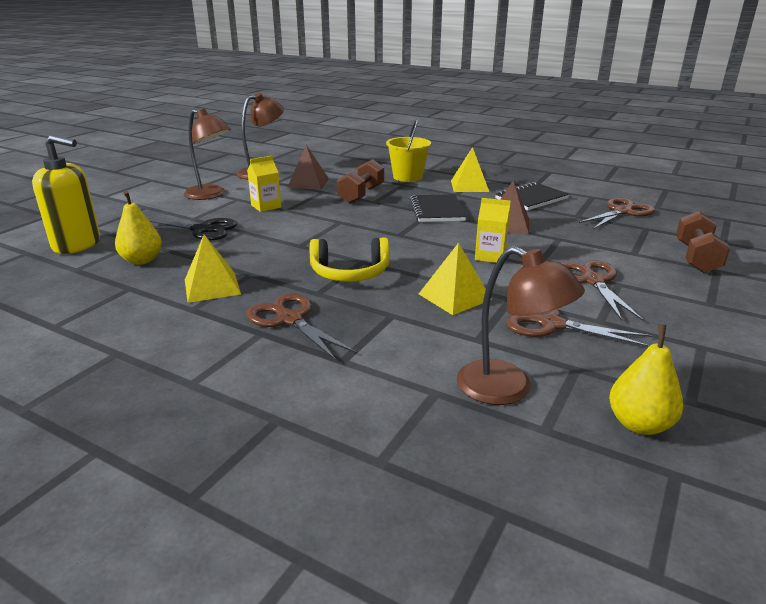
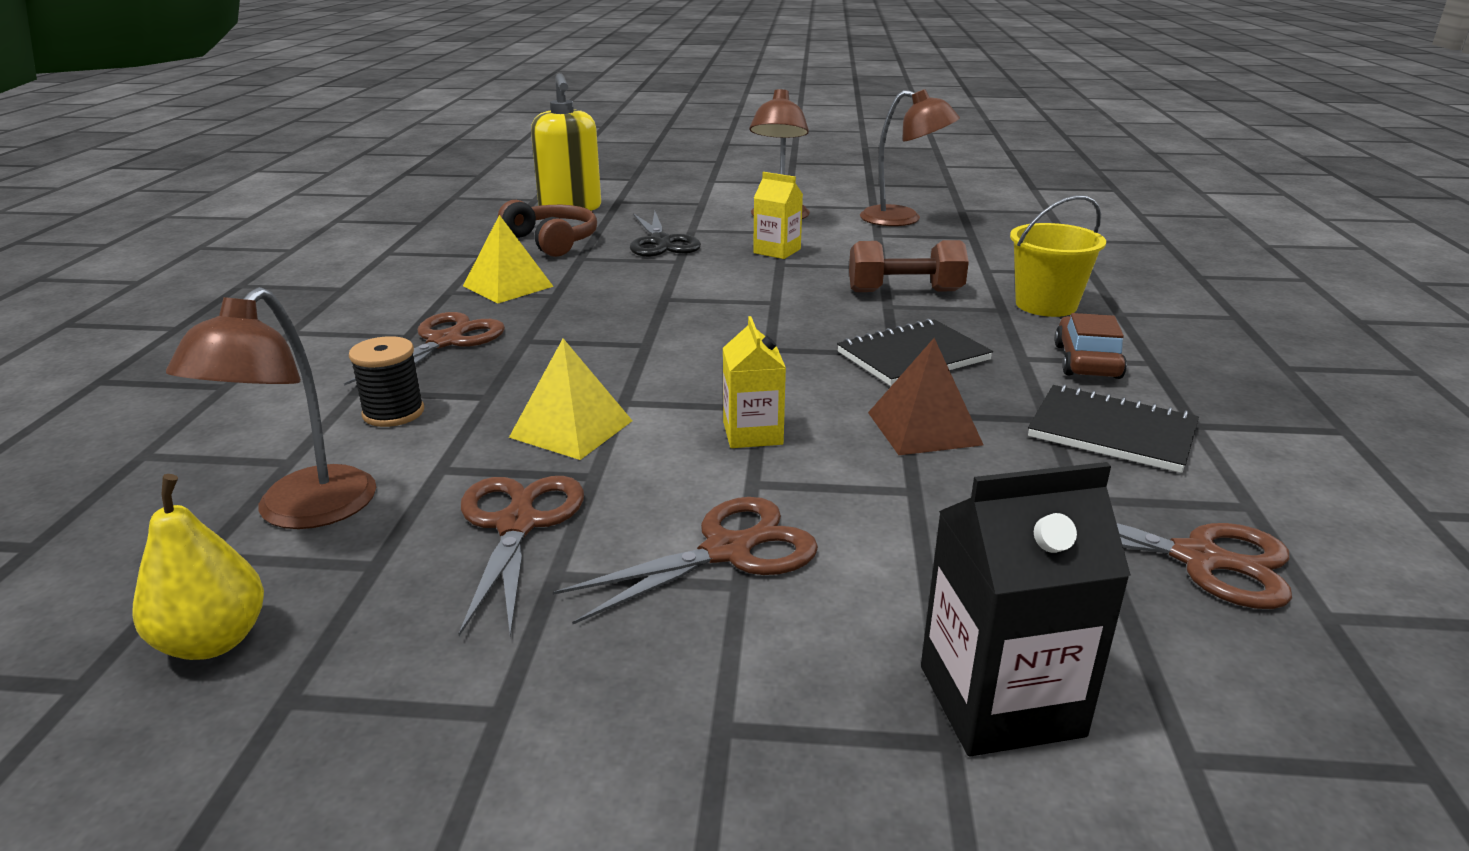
camera: 65 degrees right, 0 degrees up
yellow pear [115,191,162,265] -> brown headphones [498,200,597,257]
brown pyramid [287,145,329,190] -> none
yellow headphones [310,237,390,282] -> none
yellow pyramid [451,147,489,192] -> brown car [1054,313,1127,379]
brown dumbbell [676,211,730,273] -> black carton [921,462,1131,756]
none -> black spool [349,336,424,427]

